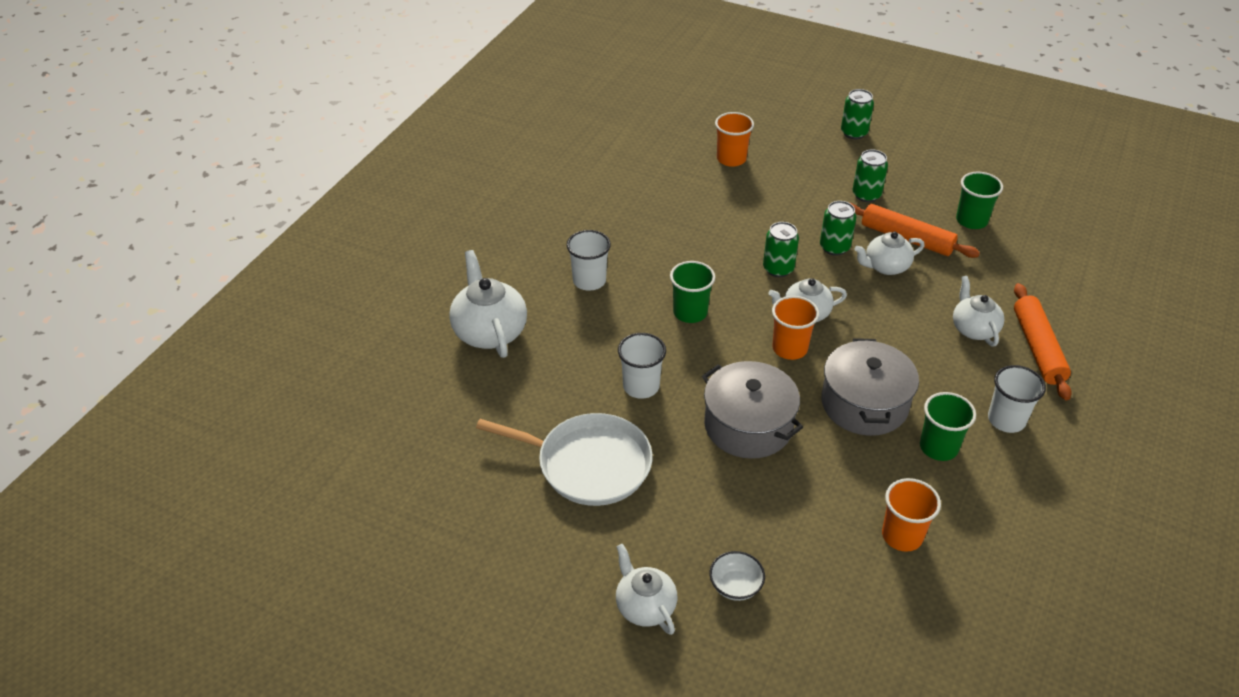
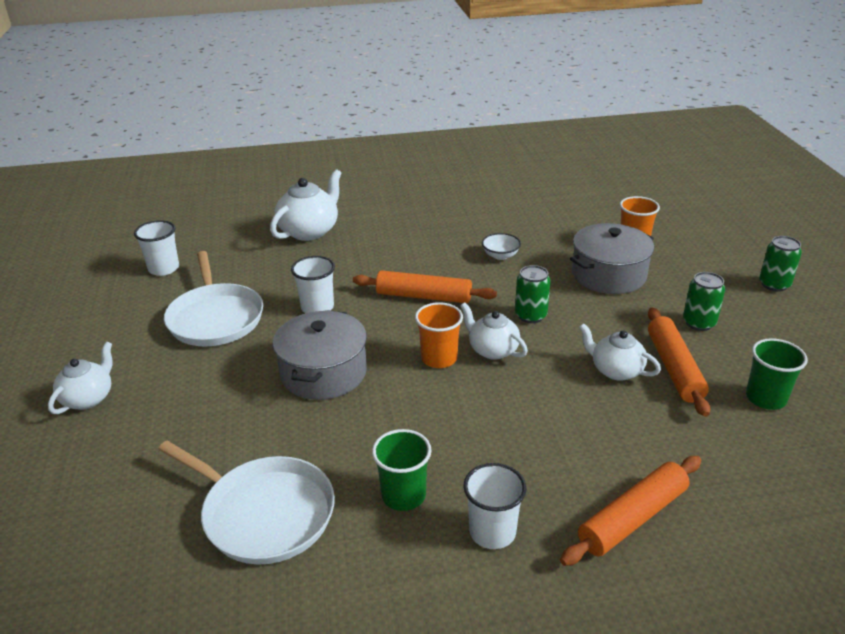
camera: 55 degrees right, 10 degrees down
white cup [566,230,611,291] -> white cup moved to [134,220,179,276]
green cup [670,261,715,323] -> orange rolling pin [353,270,497,303]
white bowl [709,551,765,601] -> white bowl moved to [482,233,521,260]
green can [820,201,856,256] -> none
grey pot [821,338,919,436] -> grey pot moved to [570,223,654,294]
orange cup [882,478,941,552] -> white pan [158,441,335,565]
white teapot [953,276,1005,346] -> none

